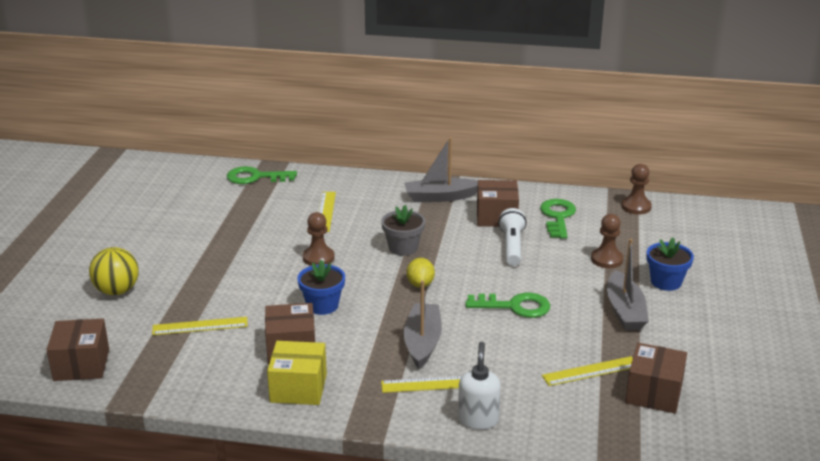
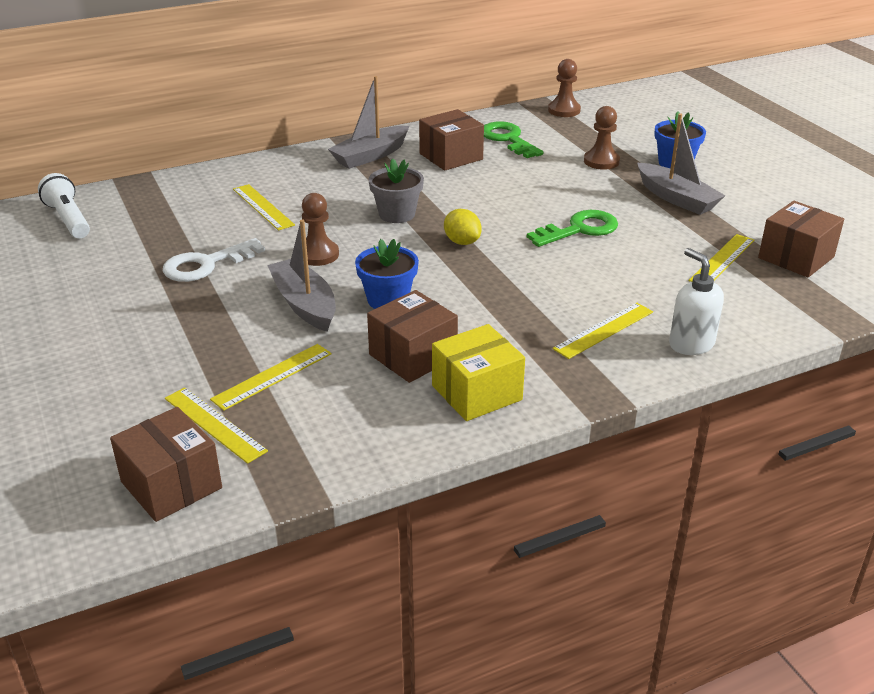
camera: 35 degrees left, 5 degrees up
yellow ball [89,247,139,295] -> none
green key [227,166,297,184] -> none
grey boat [404,280,442,369] -> grey boat moved to [267,220,336,332]
white flashlight [498,208,527,266] -> white flashlight moved to [38,173,90,238]
brown box [625,343,687,414] -> brown box turned 60 degrees clockwise [758,201,844,278]
none -> white key [163,238,265,282]
none -> yellow ruler [165,387,268,464]

